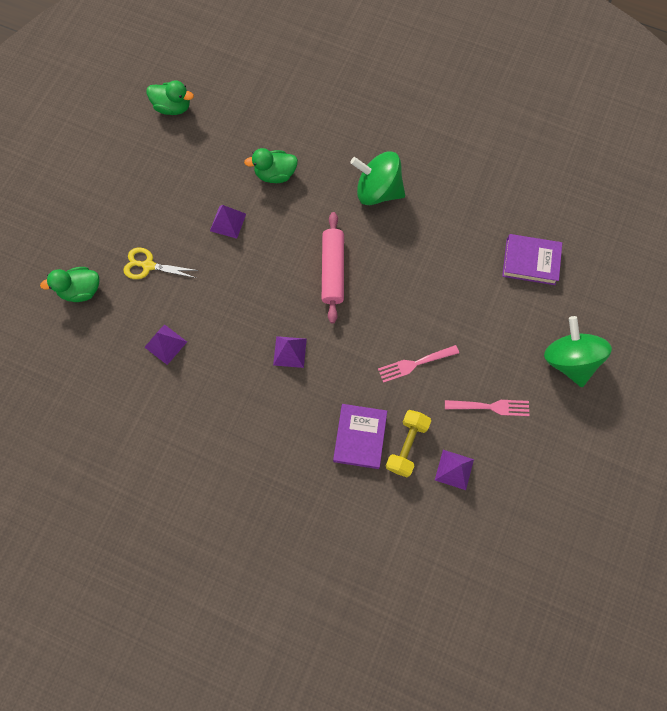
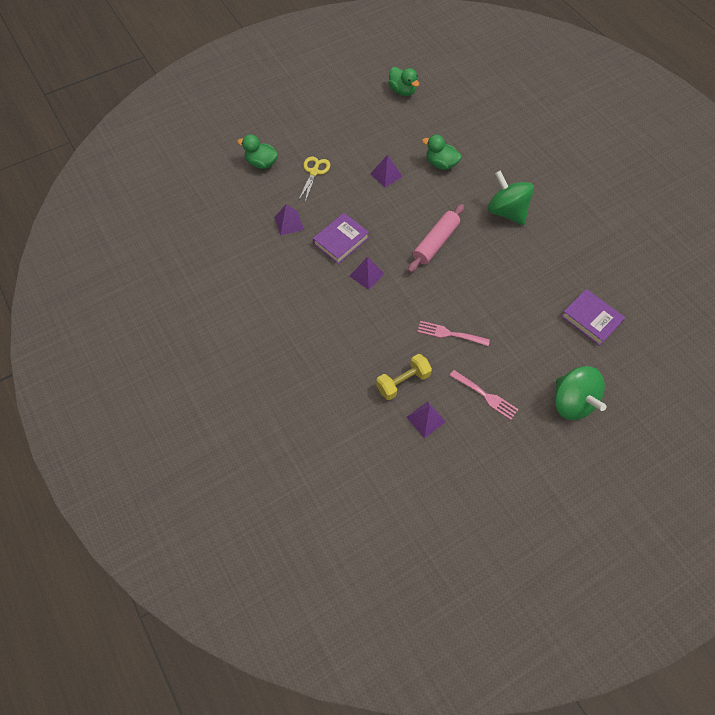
camera: 35 degrees right, 10 degrees down
yellow scissors [123,248,199,279] -> yellow scissors turned 60 degrees clockwise [298,156,330,202]
purple book [333,404,387,469] -> purple book moved to [313,213,369,264]
green spinning top [544,316,612,387] -> green spinning top turned 135 degrees clockwise [555,366,607,420]

